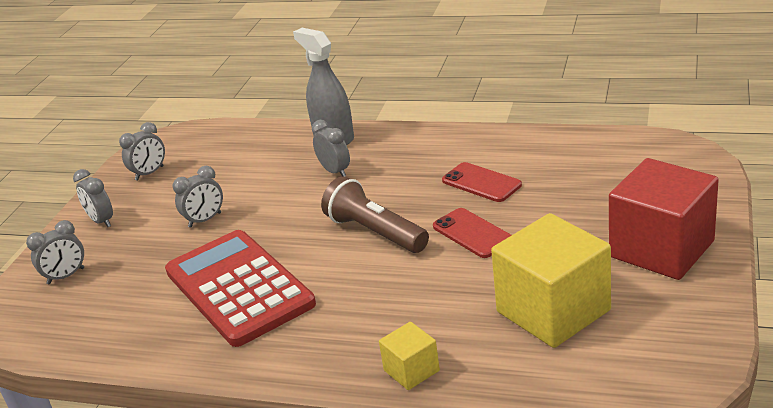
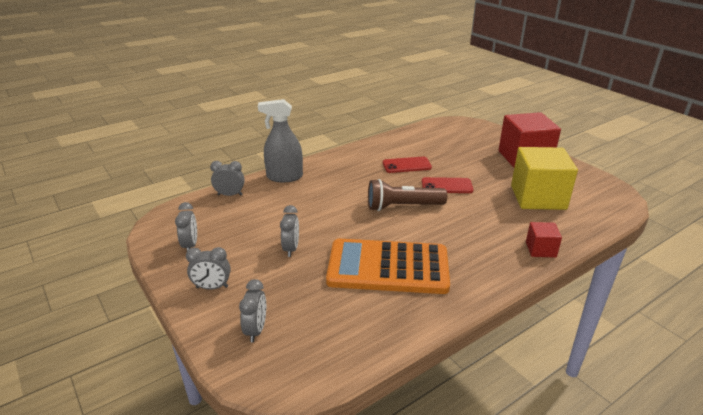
camera: 55 degrees left, 0 degrees up
red calculator [165,230,316,347] -> orange calculator [326,239,450,294]
grey clock [312,120,350,177] -> grey clock moved to [210,161,245,196]
yellow cube [379,322,440,390] -> red cube [526,222,562,258]

